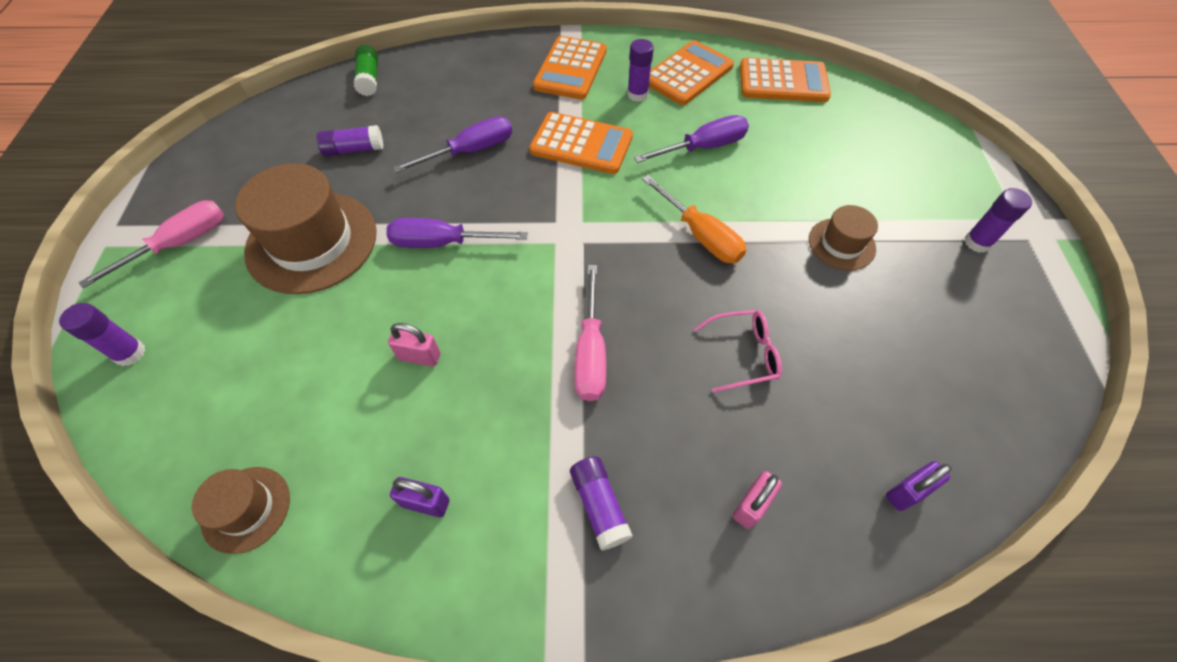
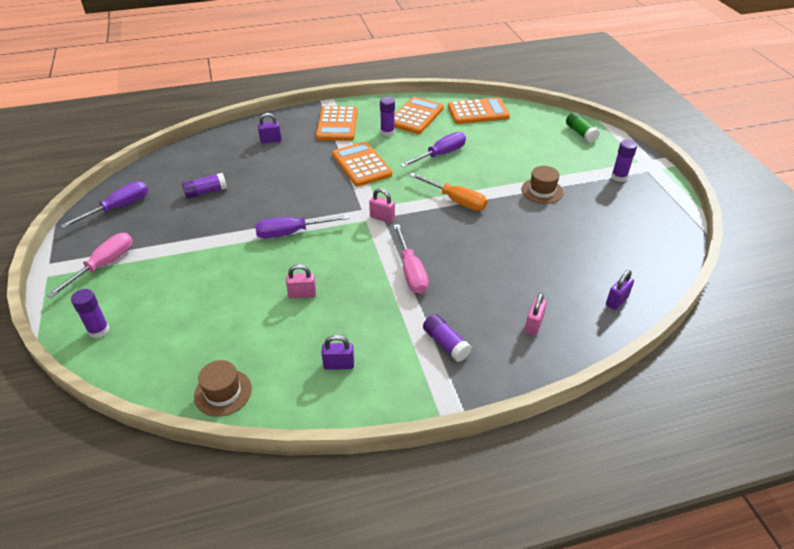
camera: 15 degrees left, 15 degrees down
brown hat [235,163,377,294] -> none
green glue stick [354,45,378,96] -> green glue stick moved to [566,112,599,142]
purple screwdriver [393,116,512,173] -> purple screwdriver moved to [60,181,148,228]
orange calculator [529,112,633,174] -> orange calculator turned 120 degrees counterclockwise [332,142,392,186]
pink glasses [694,310,782,393] -> none
none -> purple padlock [258,113,281,143]
none -> pink padlock [369,188,395,223]

